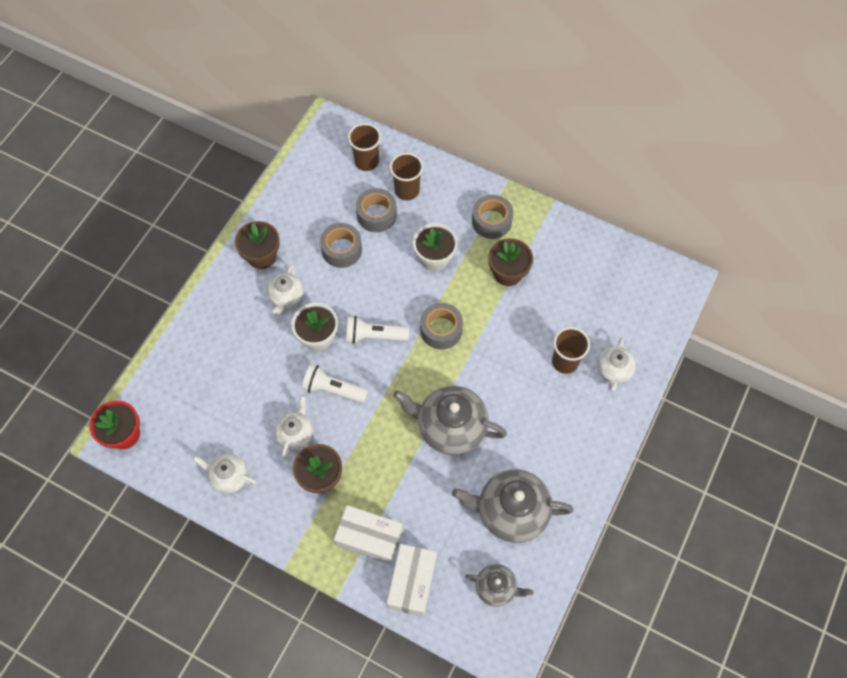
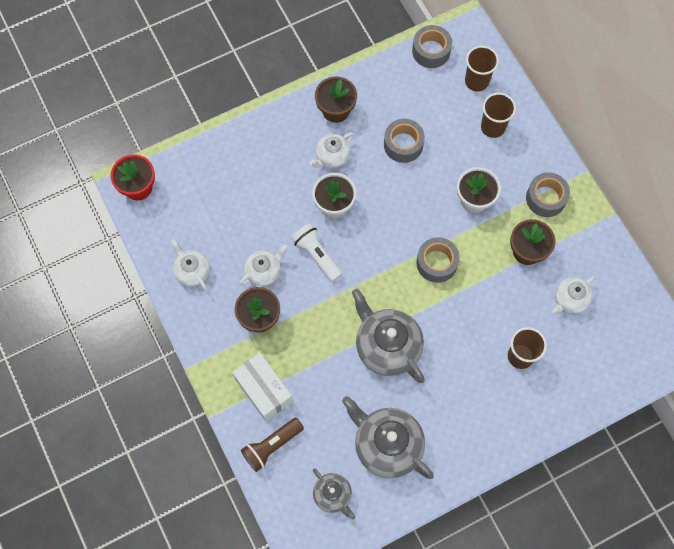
camera: 35 degrees right, 5 degrees up
white flashlight [346,316,409,344] -> none
grey tape [356,188,397,232] -> grey tape moved to [412,25,452,68]
white box [387,544,437,617] -> brown flashlight [241,418,304,472]
white teapot [597,337,636,391] -> white teapot moved to [553,276,595,314]

